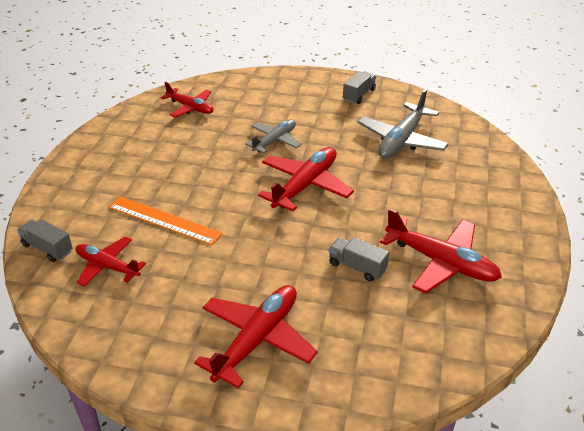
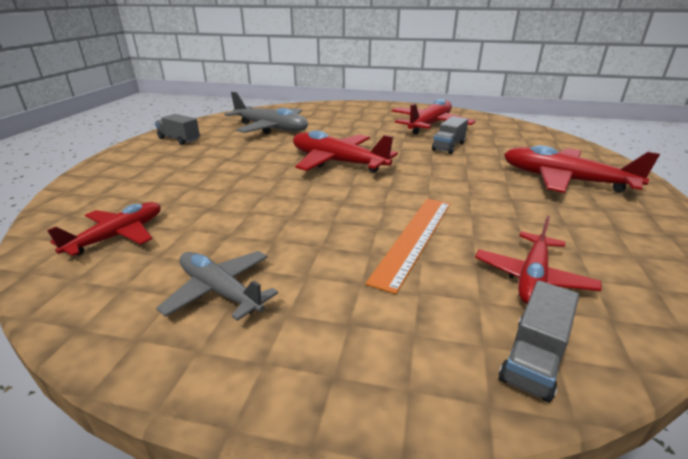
camera: 90 degrees left, 10 degrees down
grey plane [245,119,301,153] -> grey plane moved to [156,251,278,321]

